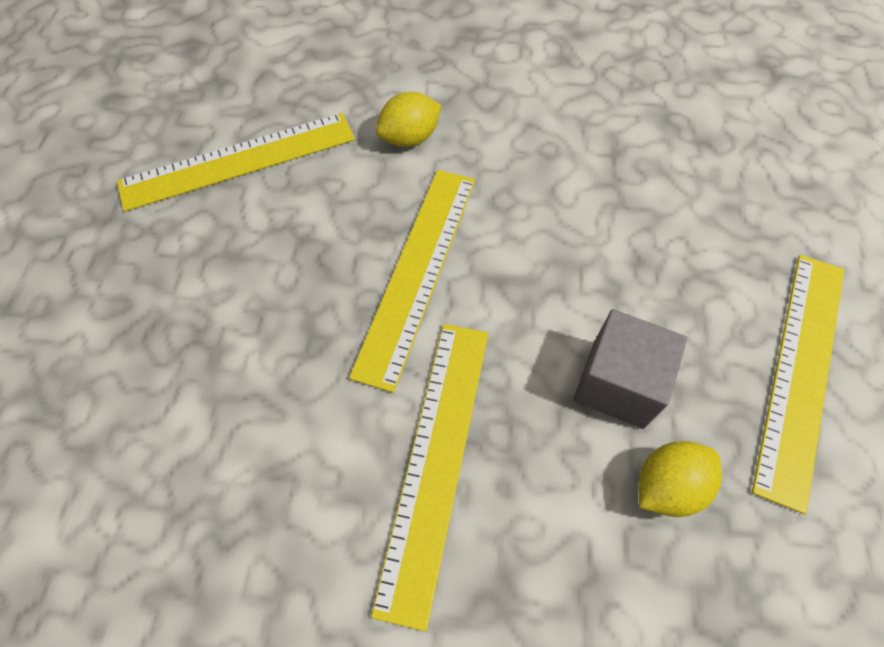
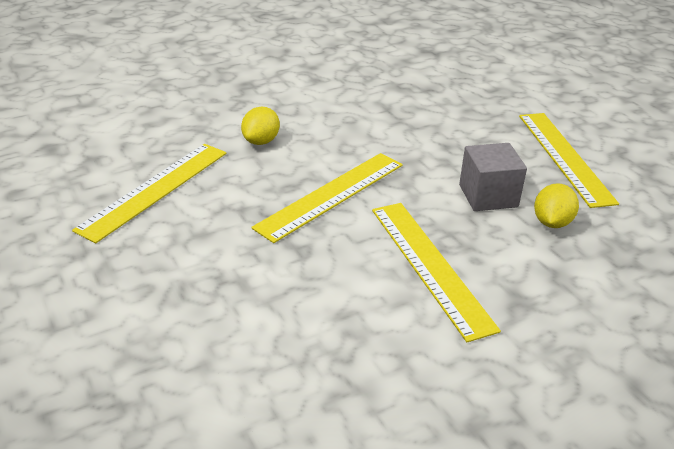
camera: 35 degrees left, 25 degrees down
yellow ruler [349,170,475,393] -> yellow ruler turned 60 degrees clockwise [251,153,403,243]

